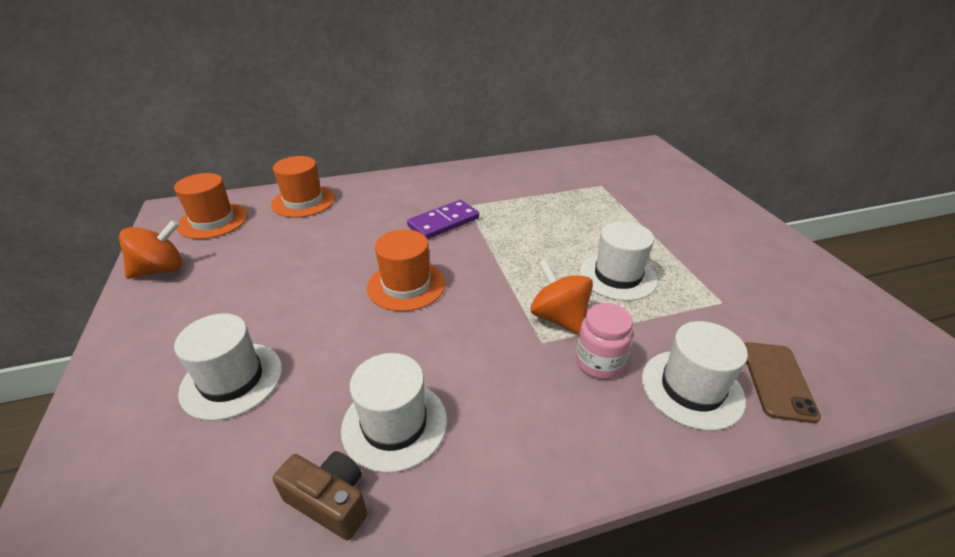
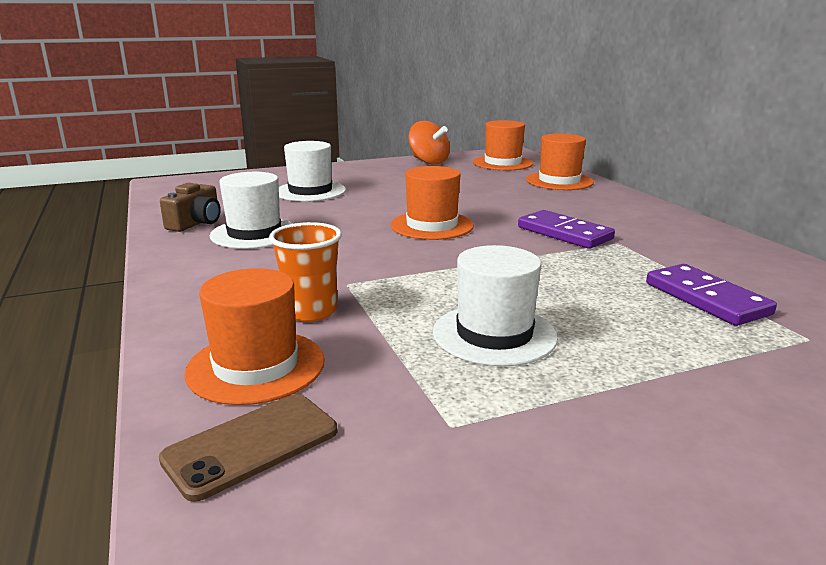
camera: 85 degrees right, 15 degrees down
orange spinning top [530,259,593,335] -> none
pink jar [576,303,633,379] -> orange cup [269,222,342,322]
white hat [642,321,748,431] -> orange hat [184,268,325,405]
brown phone [744,342,821,423] -> brown phone turned 45 degrees counterclockwise [159,394,337,502]
none -> purple domino [646,264,777,326]

